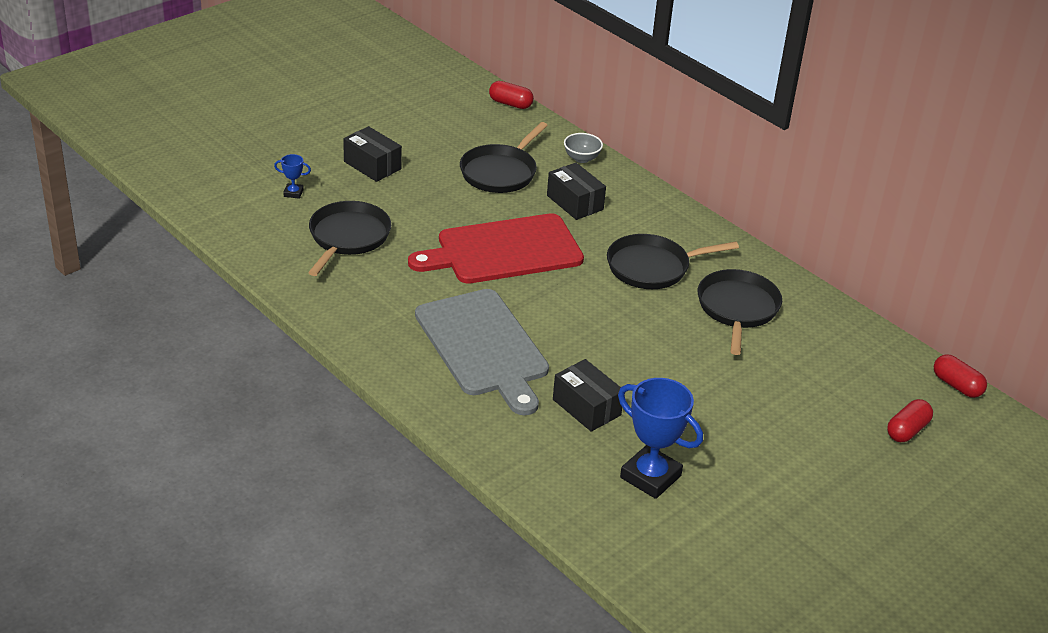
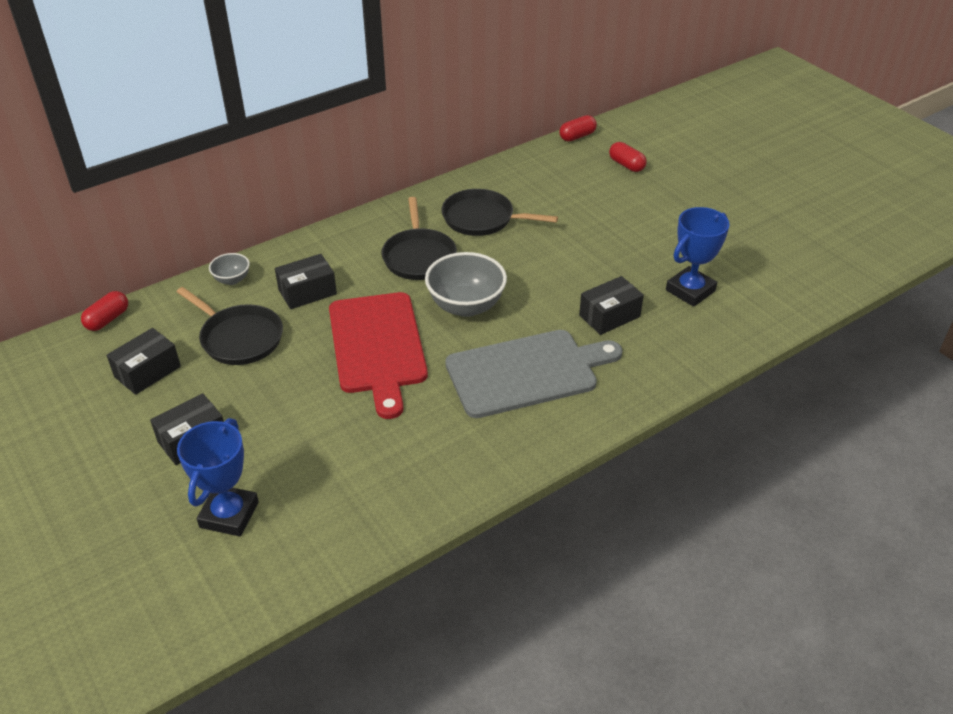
camera: 80 degrees left, 5 degrees up
blue trophy [274,154,311,199] -> blue trophy [177,418,259,536], size x2.21
black pan [308,201,391,276] -> none
none -> black box [106,328,181,395]
none -> grey bowl [425,252,507,317]

